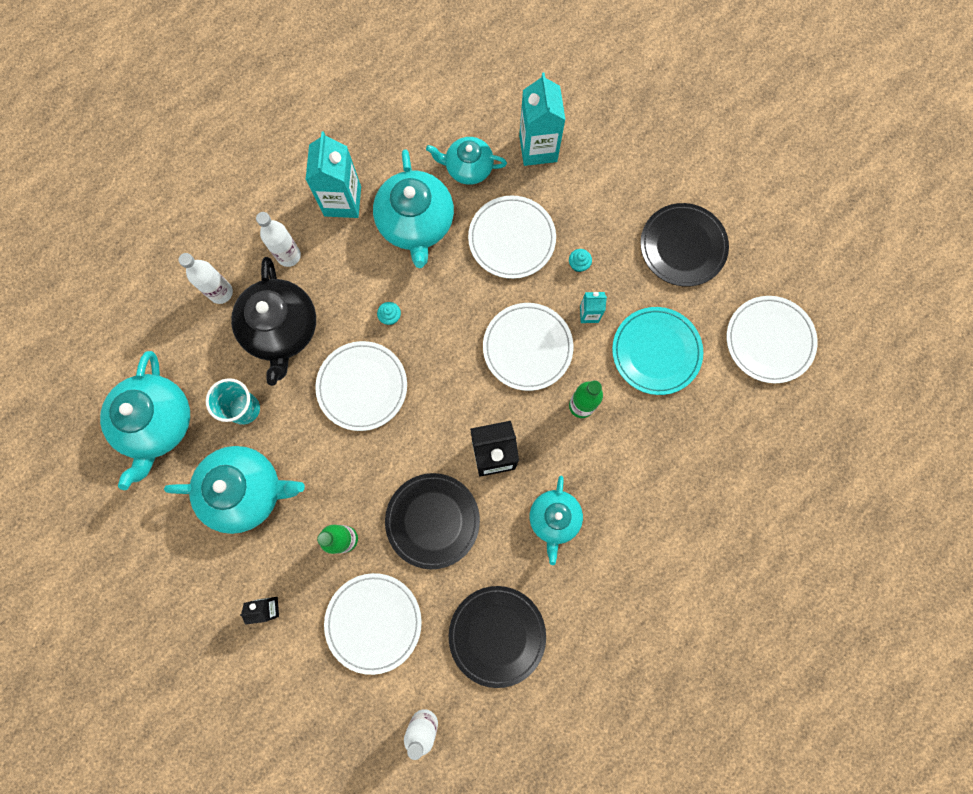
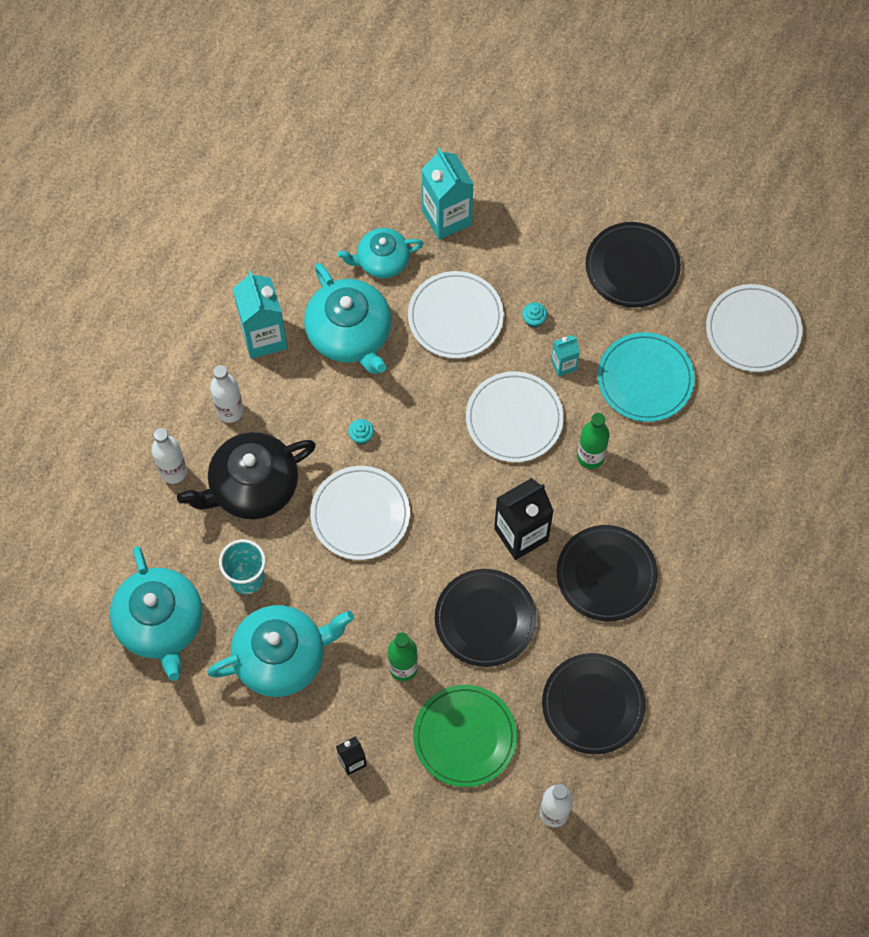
camera: 20 degrees left, 10 degrees down
black teapot [231,257,316,386] -> black teapot turned 90 degrees clockwise [177,432,316,519]
white plate [324,573,422,675] -> green plate [413,685,517,787]
turquoise teapot [530,476,583,565] -> black plate [557,525,658,621]

